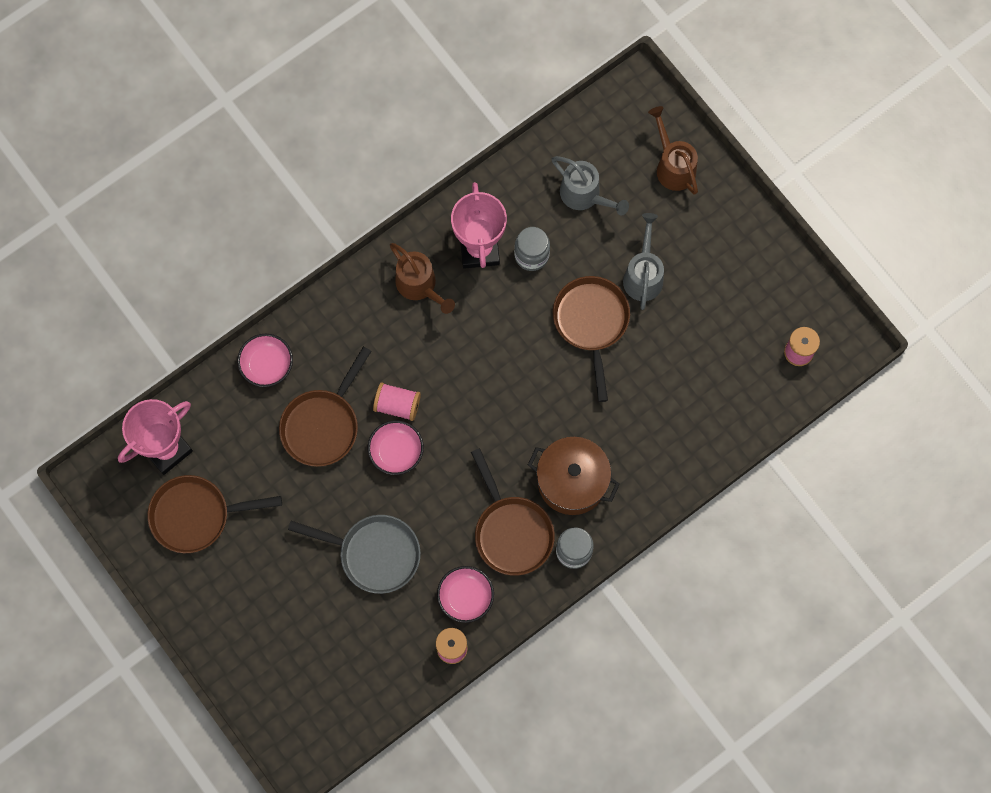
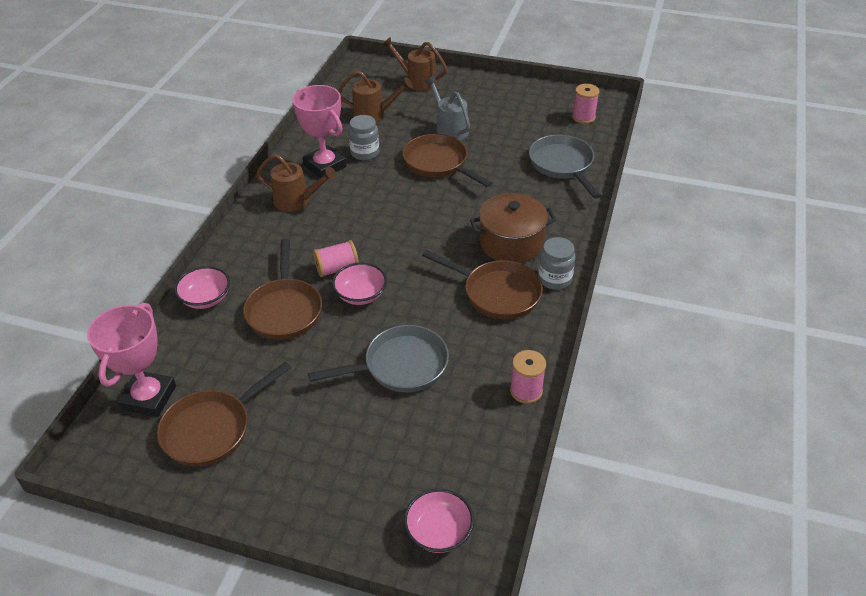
camera: 35 degrees left, 30 degrees down
pink bowl [437,566,494,623] -> pink bowl moved to [404,489,474,553]
grey watering can [552,156,629,216] -> brown watering can [338,71,413,122]
none -> grey pan [529,135,601,199]

